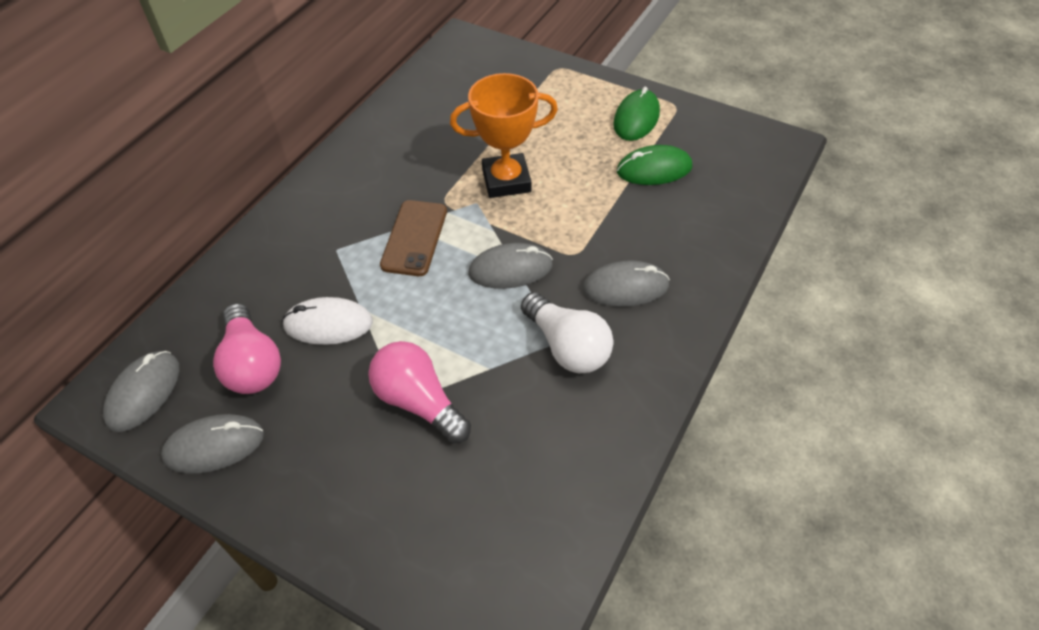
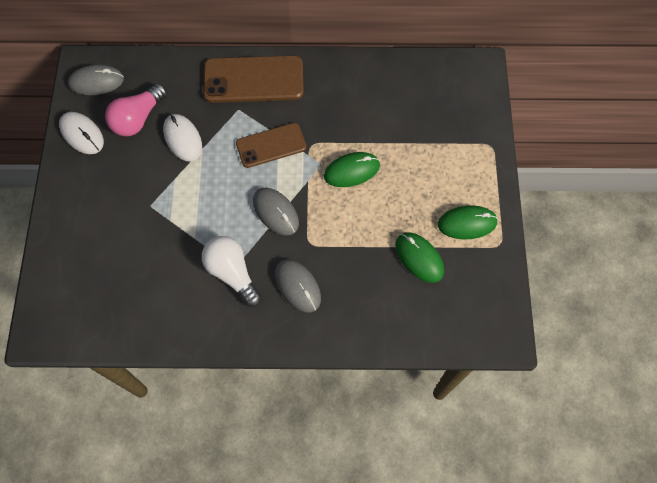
camera: 60 degrees right, 15 degrees up
grey mouse [161,414,264,474] -> white mouse [59,112,104,154]
pink light bulb [368,341,471,444] -> none
orange trophy [450,73,558,198] -> green mouse [324,152,380,187]
white light bulb [521,292,613,374] -> white light bulb turned 120 degrees clockwise [202,236,262,307]
none -> brown phone [203,56,304,103]

